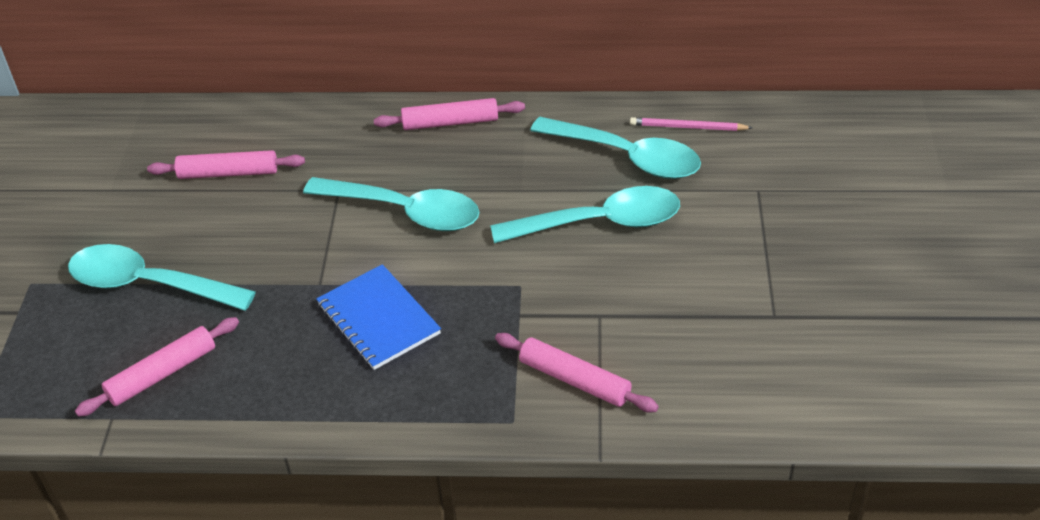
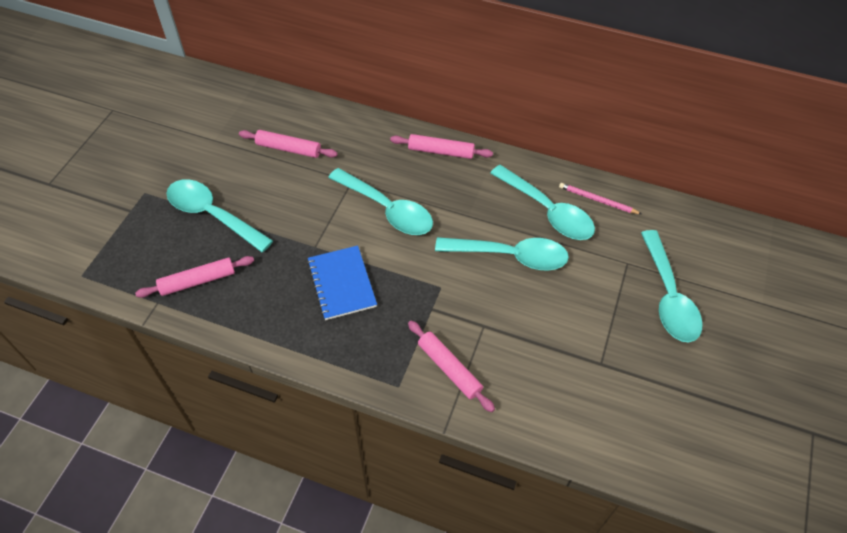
camera: 15 degrees right, 10 degrees up
none -> turquoise spoon [641,230,703,342]

